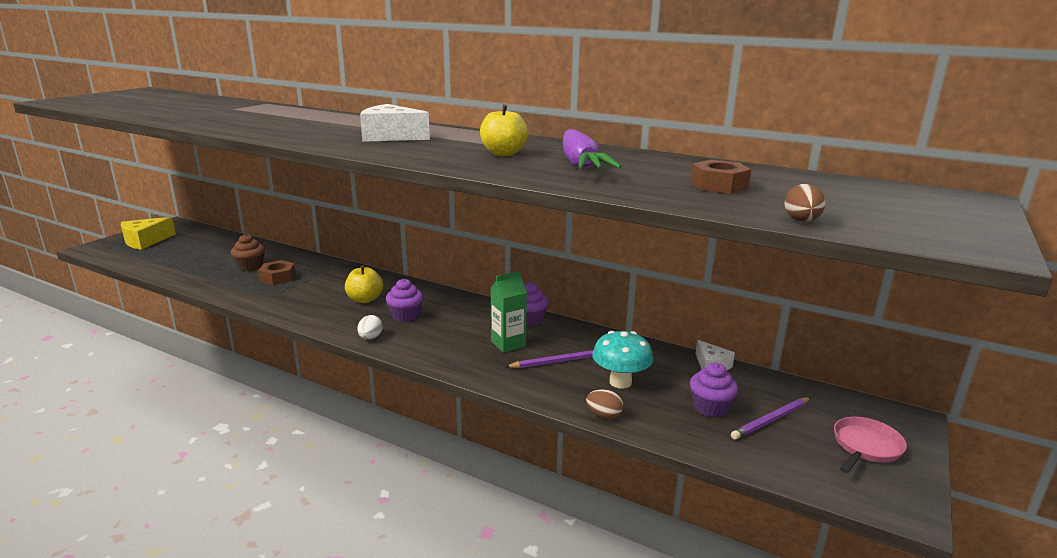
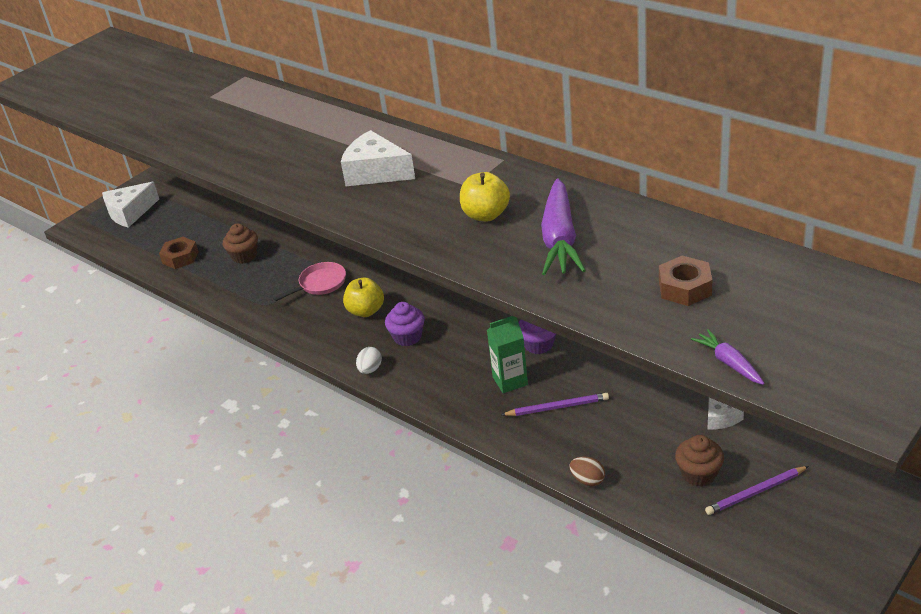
camera: 15 degrees right, 15 degrees up
yellow cheese [121,217,176,250] -> white cheese [102,182,159,228]
brown nut [258,260,296,285] -> brown nut moved to [159,237,199,269]
turquoise mushroom [592,331,653,389] -> none
purple cupcake [690,362,739,417] -> brown cupcake [675,435,724,487]
brown egg [784,184,825,222] -> purple carrot [691,329,765,385]
pink pan [834,417,907,473] -> pink pan moved to [273,262,346,301]

